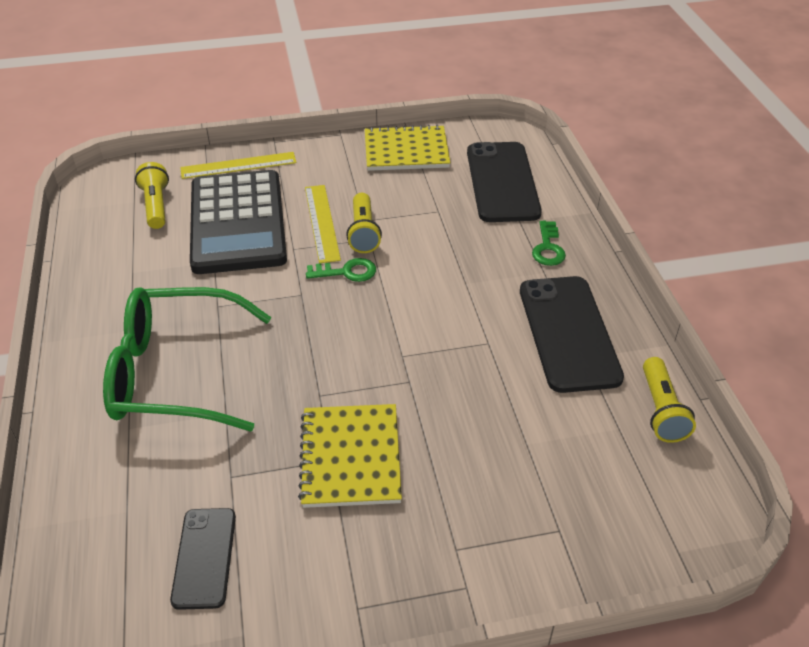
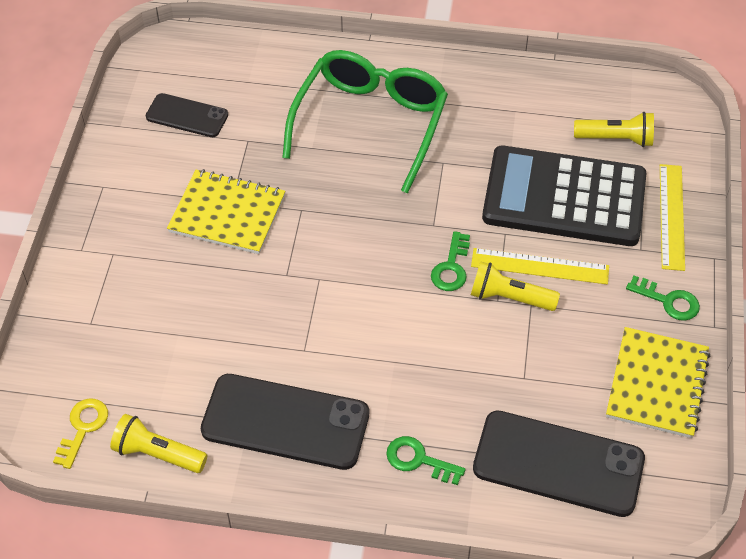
camera: 110 degrees right, 10 degrees up
none -> yellow key [53,398,108,469]
none -> green key [626,276,700,321]

